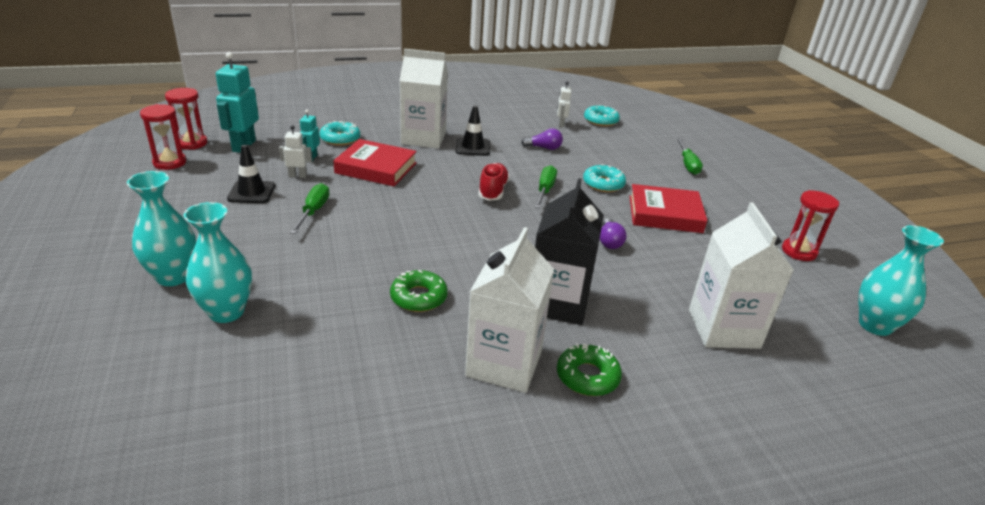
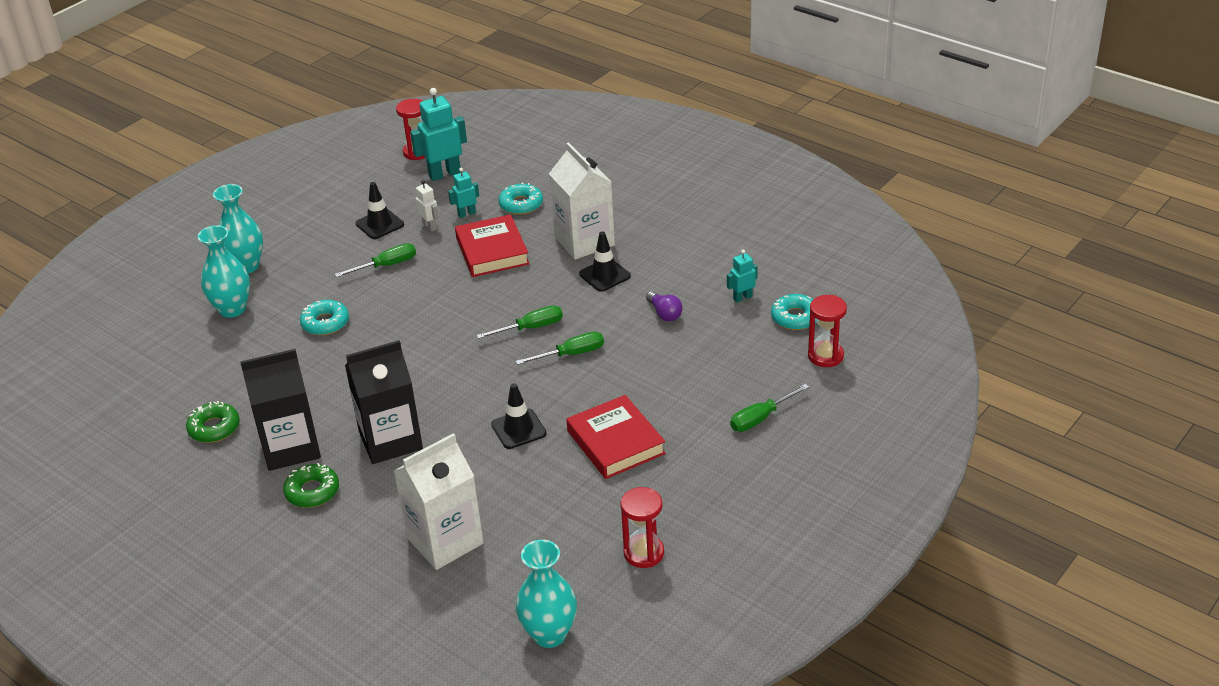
camera: 60 degrees right, 5 degrees up
red hourglass [140,104,186,170] -> red hourglass moved to [808,295,847,367]
green donut [390,270,448,312] -> green donut moved to [186,401,240,443]
white carton [465,227,554,393] -> black carton [240,349,321,471]
red shoe [478,163,510,201] -> green screwdriver [476,306,563,339]
white robot [557,81,571,128] -> turquoise robot [727,249,758,303]
turquoise donut [583,164,626,192] -> turquoise donut moved to [300,300,349,335]
purple light bulb [600,219,627,249] -> black traffic cone [491,383,547,449]

